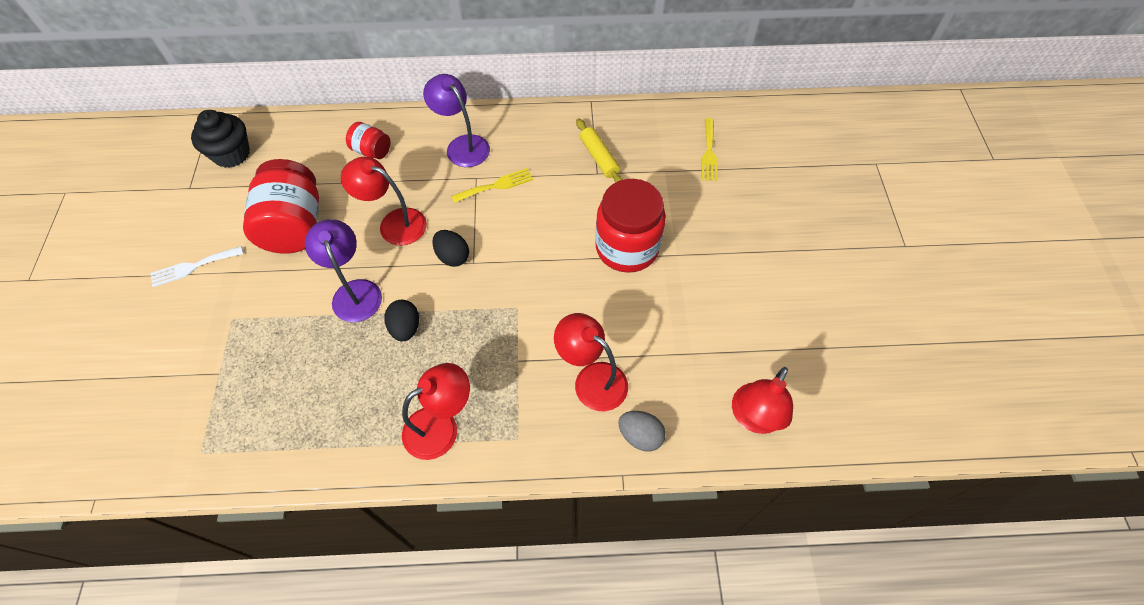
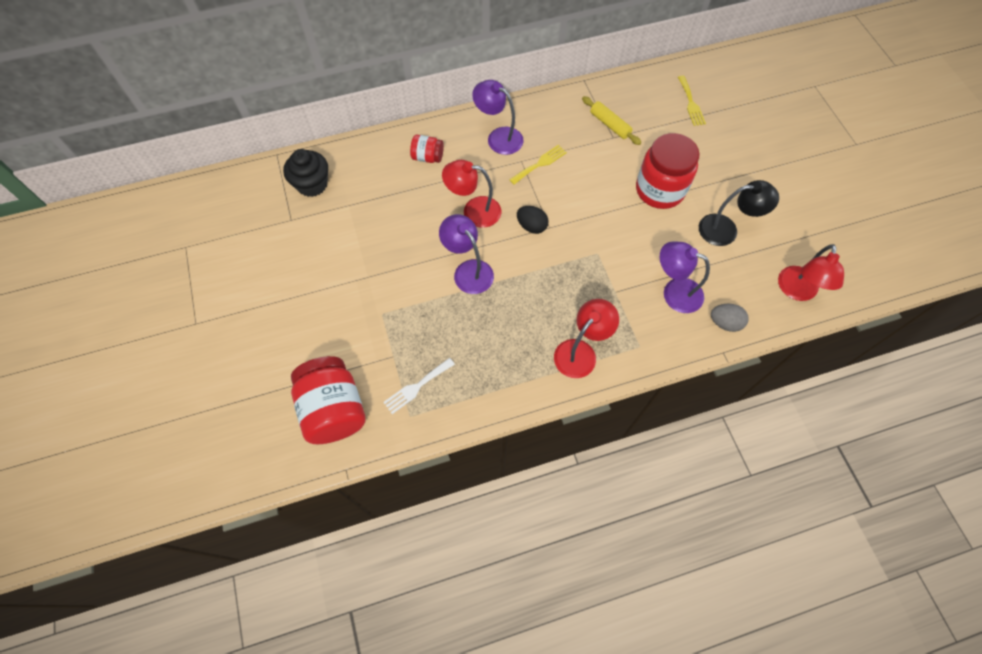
camera: 15 degrees left, 5 degrees up
white fork [150,246,243,287] -> white fork moved to [383,358,455,414]
red jar [243,159,319,254] -> red jar moved to [291,356,366,444]
black egg [384,300,419,341] -> none
red lamp [554,313,628,411] -> purple lamp [660,242,710,313]
none -> black lamp [699,180,779,246]

